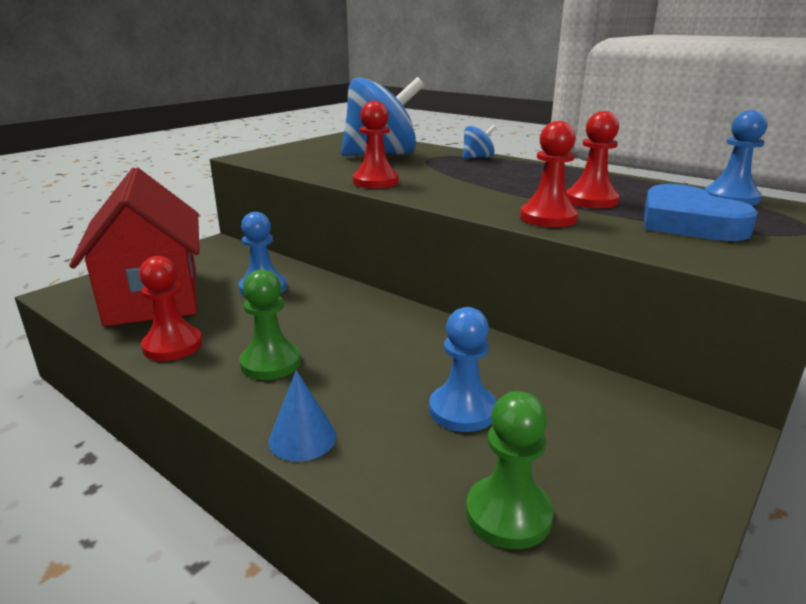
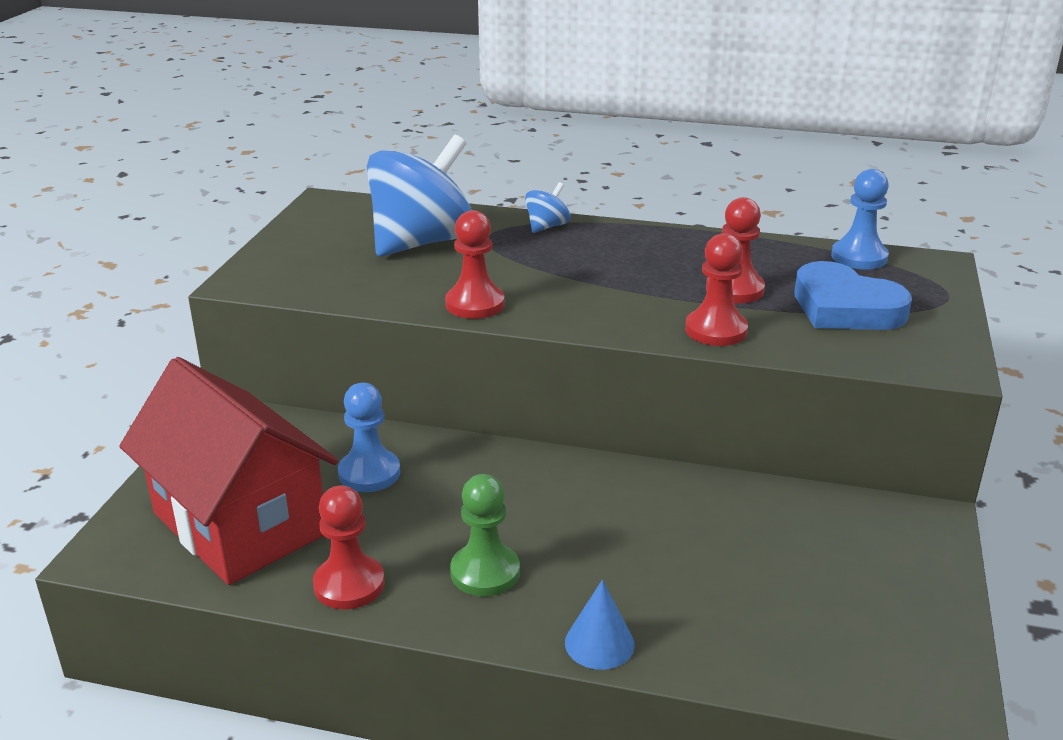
camera: 25 degrees left, 5 degrees up
blue pawn [429,307,497,432] -> none
green pawn [466,391,553,549] -> none

